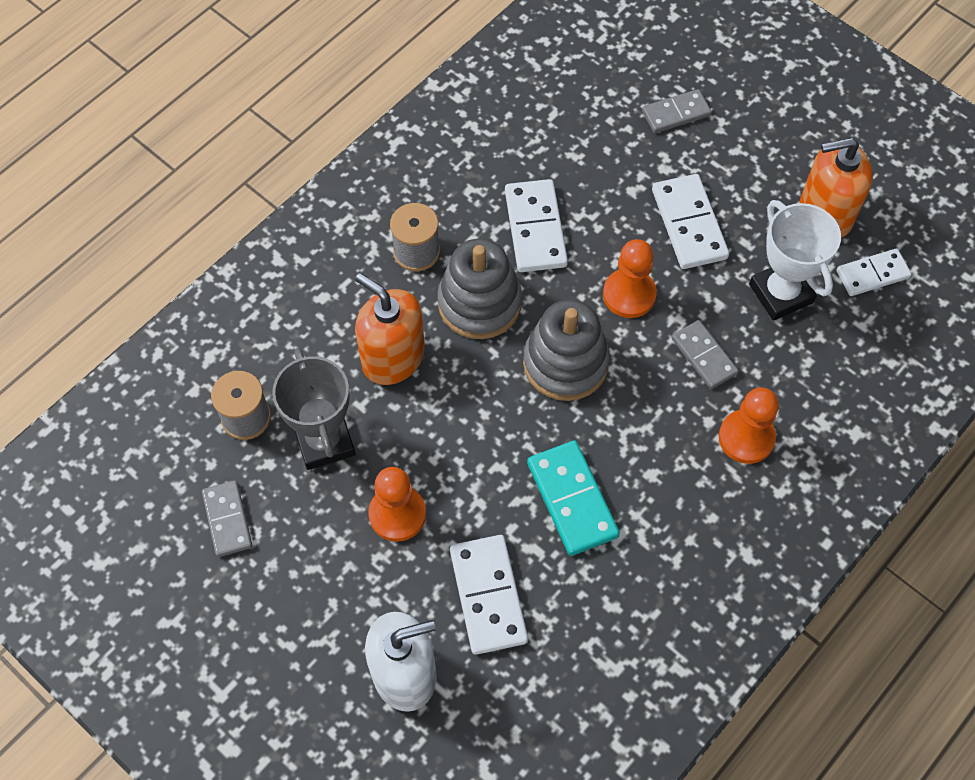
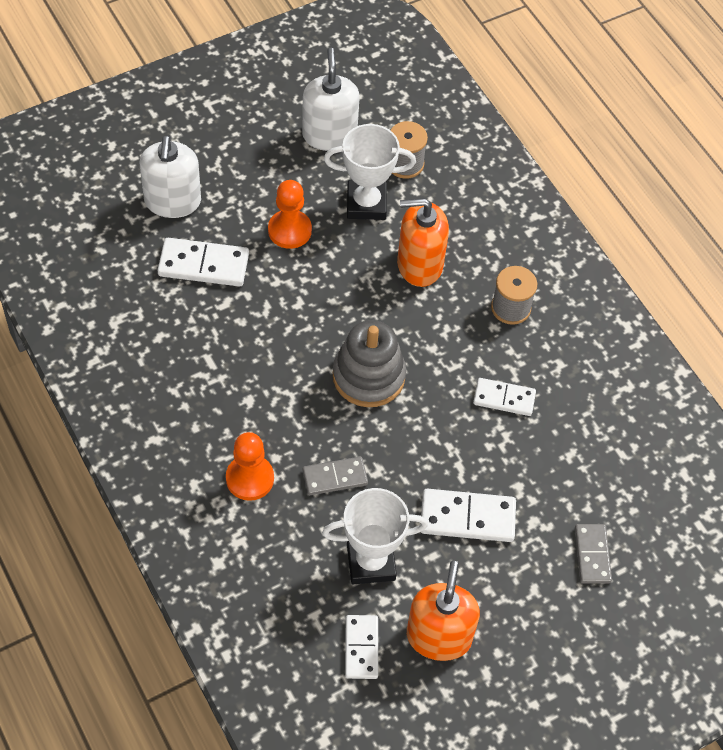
camera: 105 degrees right, 5 degrees down
grey domino [202,480,252,557] -> white soap dispenser [302,48,360,151]
grey trophy [272,348,355,470] -> white trophy [324,124,416,220]
orange soap dispenser [355,273,425,385] -> orange soap dispenser turned 150 degrees counterclockwise [397,198,449,287]
grey stacking toy [437,239,522,339] -> none
white domino [505,179,568,272] -> white domino [473,378,536,416], size x0.66
turquoise domino [527,440,620,556] -> none
orange pawn [603,239,657,318] -> none

